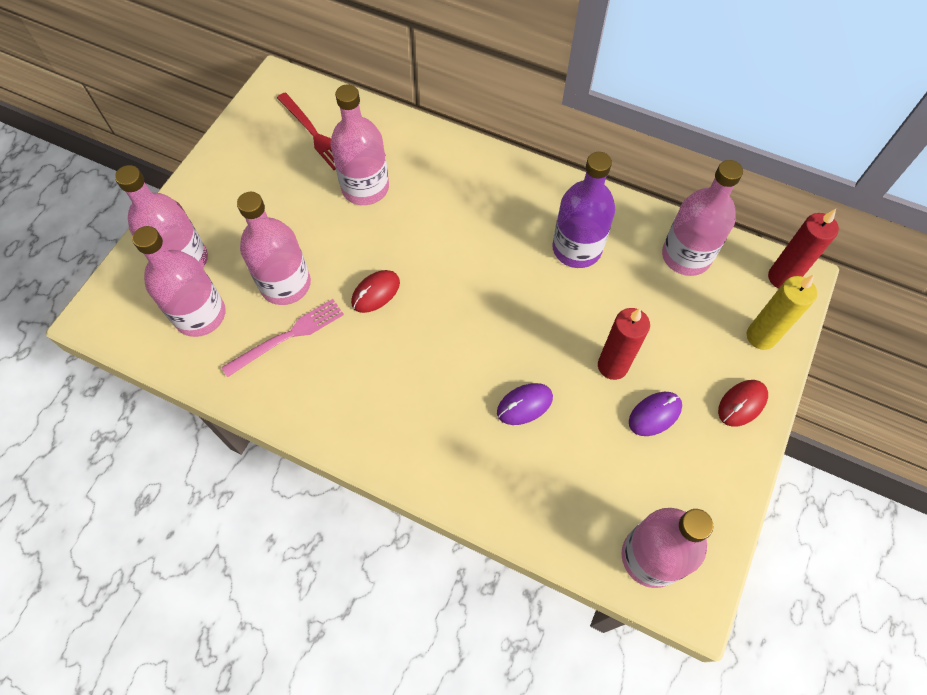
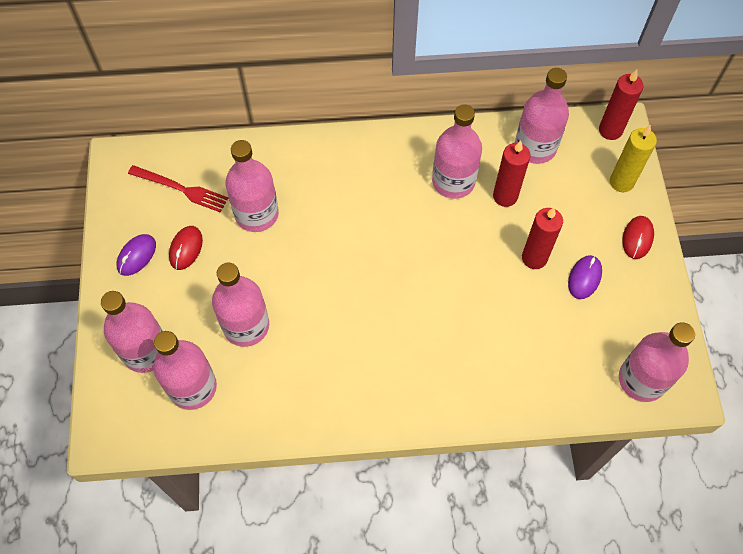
camera: 30 degrees left, 0 degrees up
pink fork [221,299,344,377] -> none
red mouse [351,270,400,313] -> red mouse moved to [169,226,203,270]
purple mouse [497,383,553,425] -> purple mouse moved to [117,234,156,276]
purple bottle [552,152,615,268] -> pink bottle [432,104,482,199]
none -> red candle [493,140,531,207]

